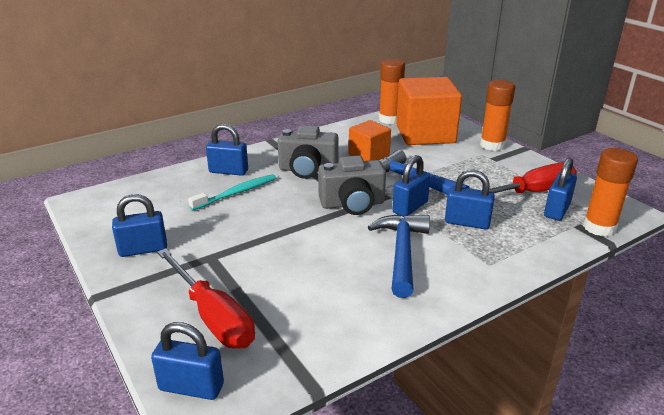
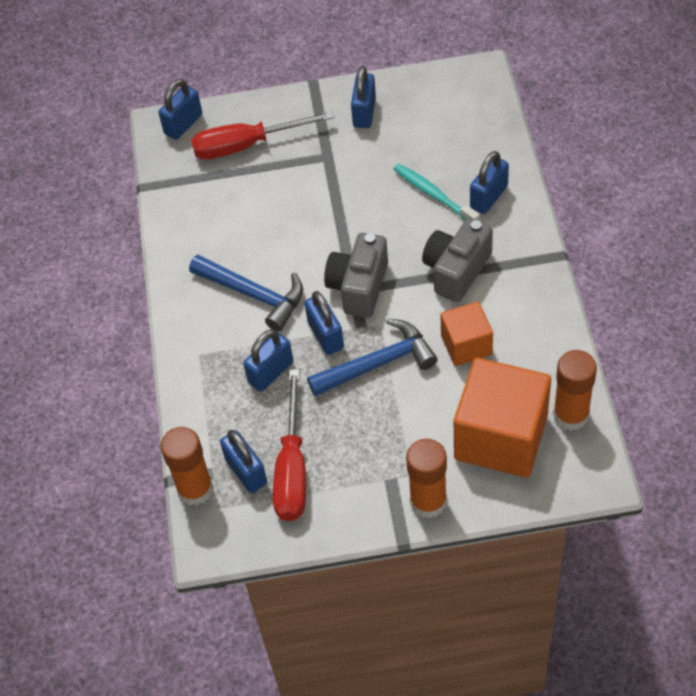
camera: 120 degrees right, 25 degrees up
turquoise toothbrush [188,174,276,210] -> turquoise toothbrush turned 150 degrees clockwise [394,164,480,221]

